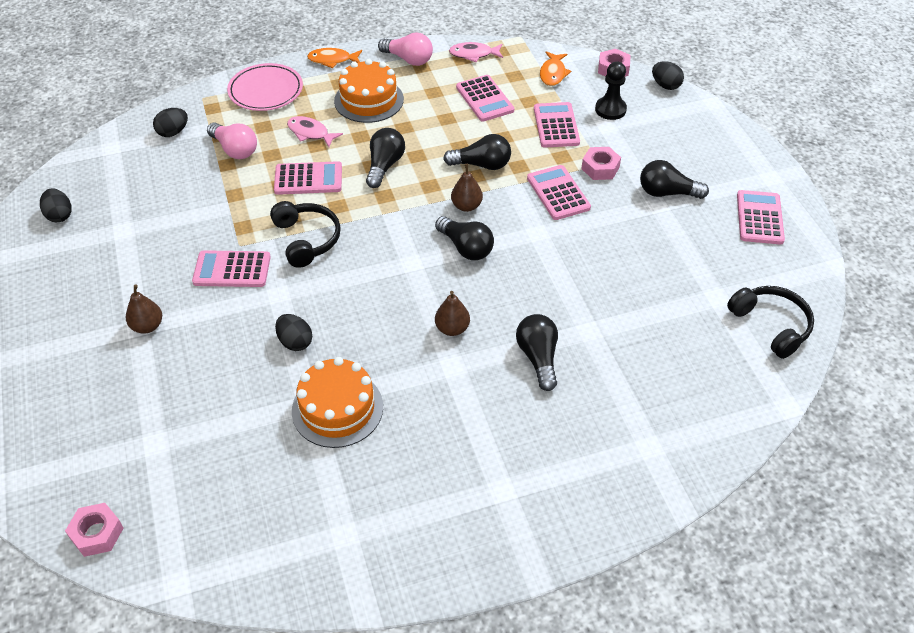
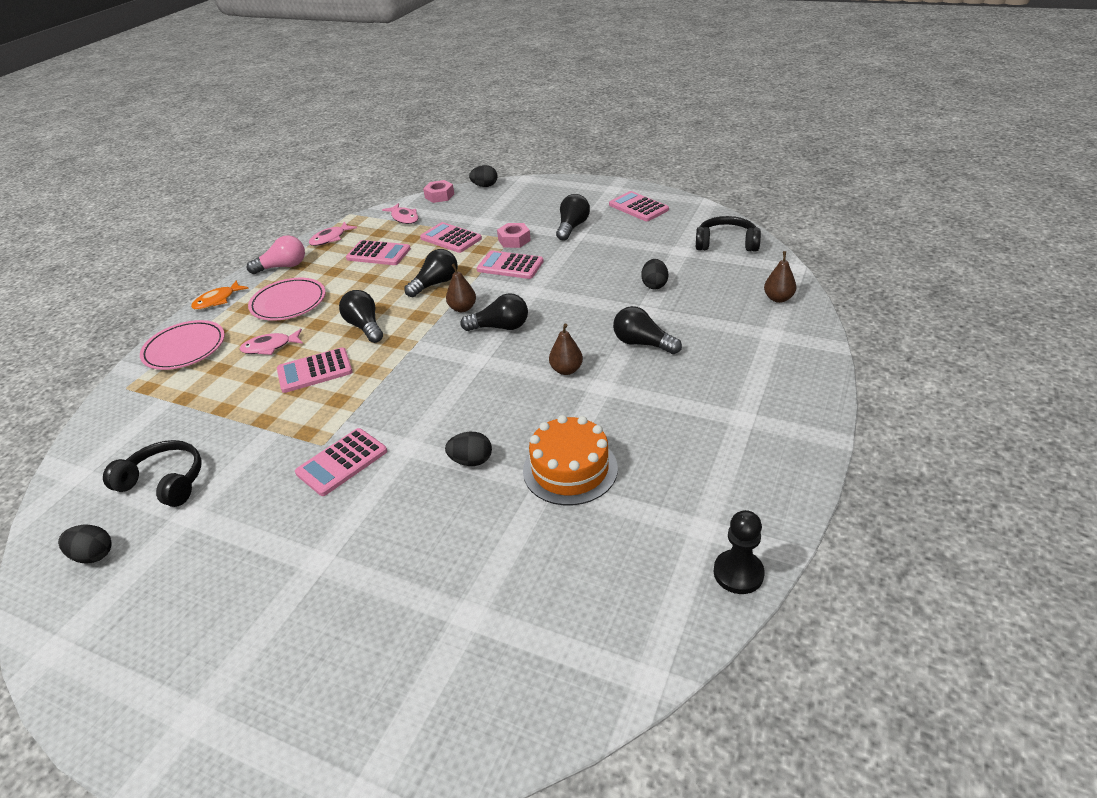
camera: 45 degrees left, 10 degrees down
pink nut [65,503,123,557] -> none
brown pear [126,285,162,334] -> brown pear moved to [764,251,796,303]
black egg [153,108,188,137] -> black egg moved to [641,259,668,289]
pink light bulb [207,123,257,159] -> none
black headphones [270,201,341,268] -> black headphones moved to [103,440,202,507]
pink calculator [274,161,342,195] -> pink calculator turned 150 degrees counterclockwise [277,348,353,393]
orange cake [334,59,404,123] -> pink plate [248,278,326,321]
orange fish [540,51,571,86] -> pink fish [382,203,418,224]
black pawn [595,62,627,120] -> black pawn moved to [714,510,765,594]
black light bulb [640,160,709,199] -> black light bulb turned 150 degrees clockwise [556,194,590,241]

